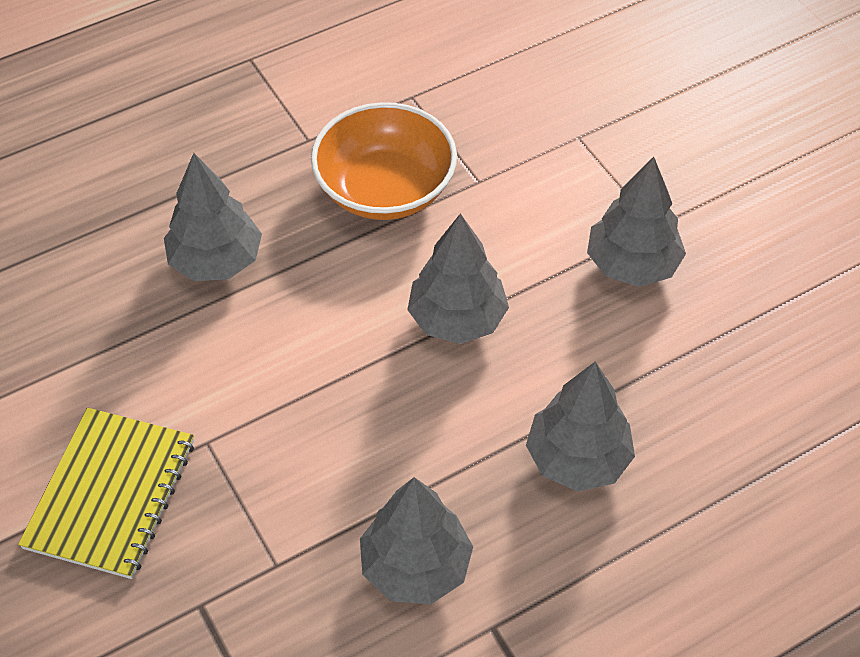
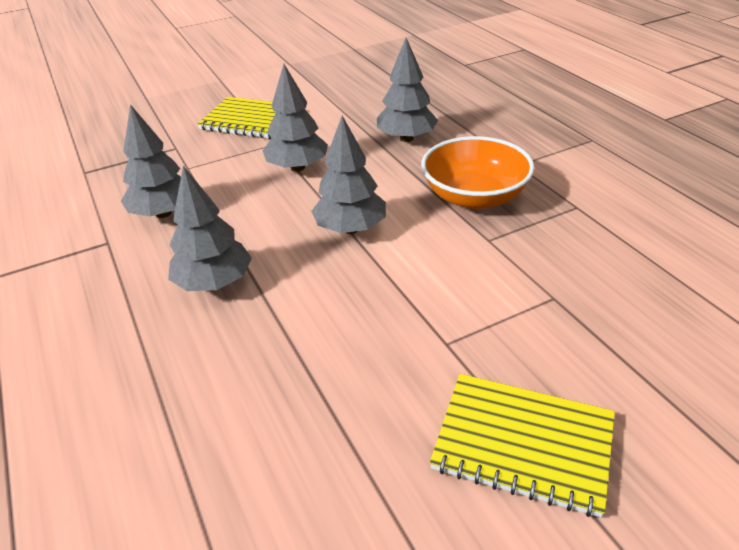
camera: 95 degrees right, 15 degrees down
grey tree [587,157,686,287] -> grey tree moved to [263,64,328,172]
none -> yellow notebook [430,374,615,518]

